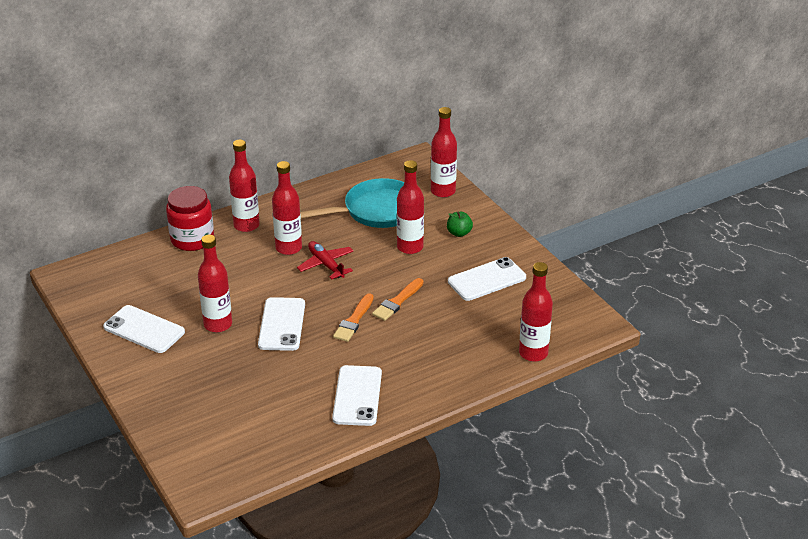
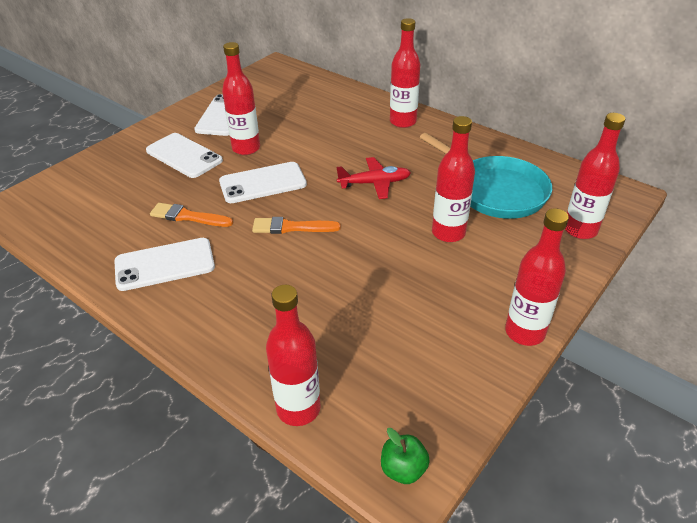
camera: 70 degrees right, 5 degrees up
red jar [166,186,214,251] -> none
red bottle [272,161,302,255] -> red bottle moved to [505,208,569,346]
red plane [297,241,353,280] -> red plane turned 45 degrees clockwise [336,157,411,199]
orange brush [372,278,423,321] -> orange brush moved to [150,203,233,227]
green apple [447,211,473,237] -> green apple moved to [381,428,430,484]
white phone [448,257,526,301] -> white phone moved to [146,133,223,178]

